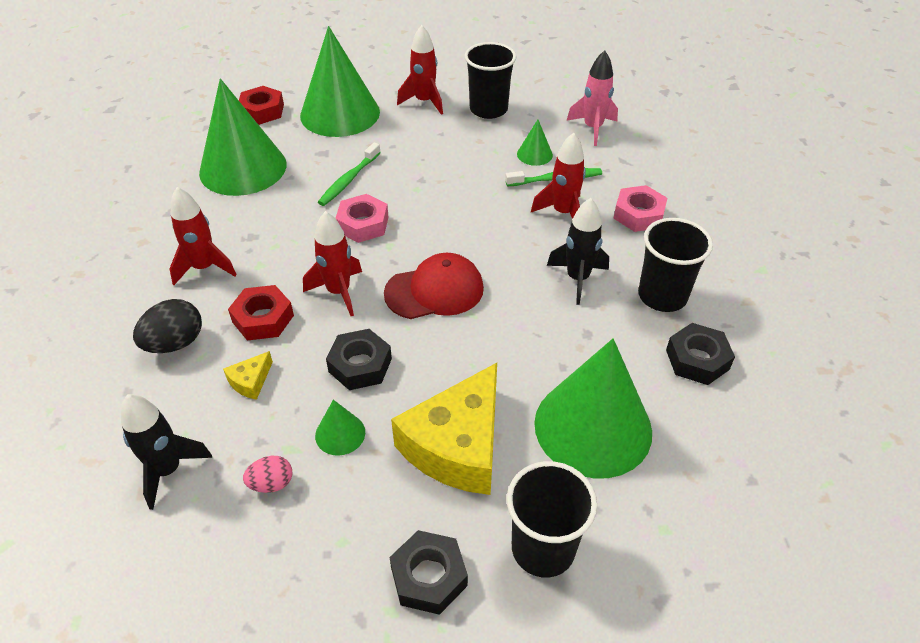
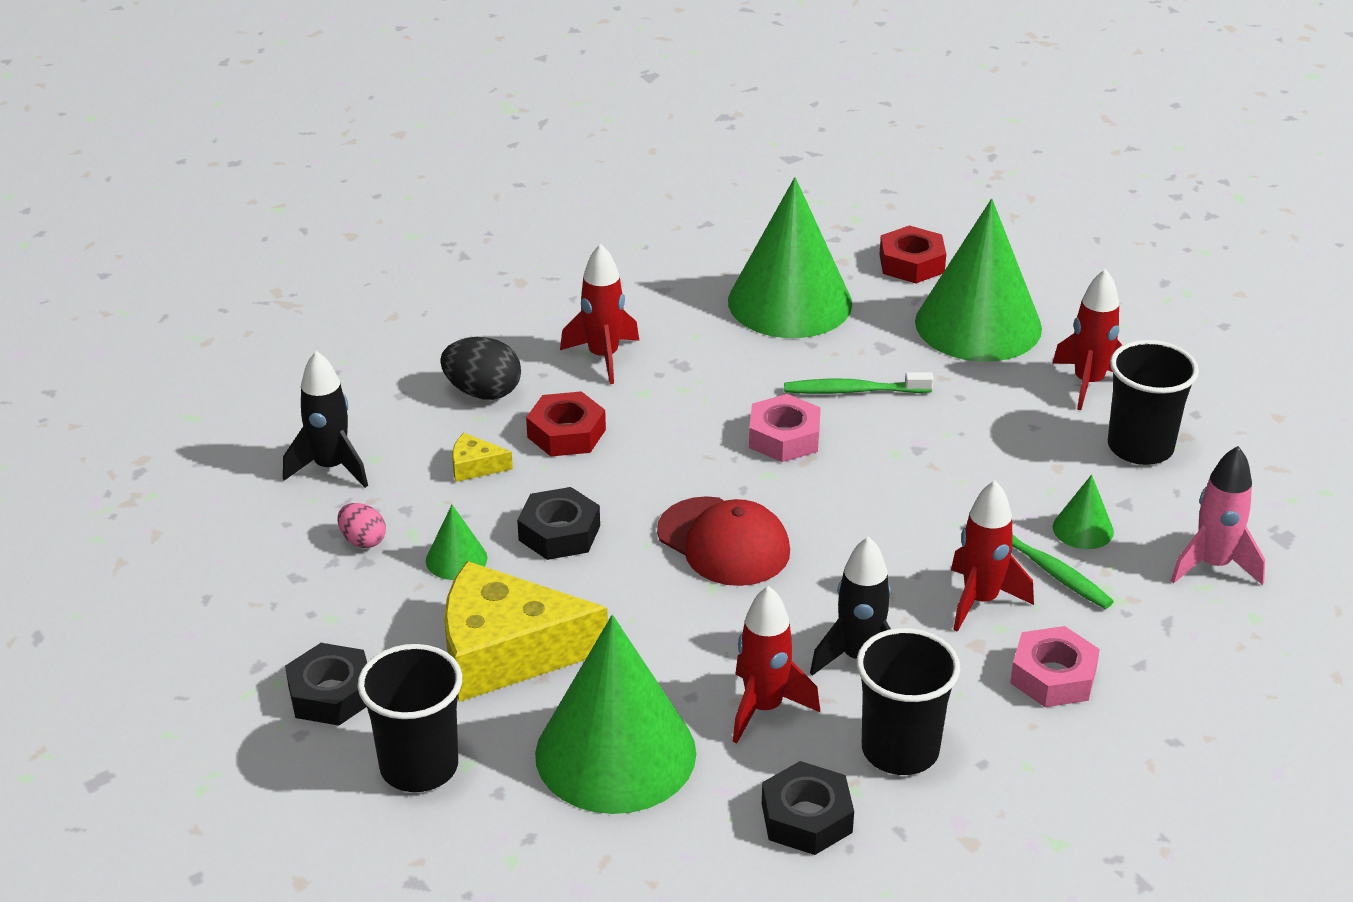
camera: 60 degrees right, 10 degrees down
red rocket [303,211,362,316] -> red rocket moved to [733,586,820,743]

